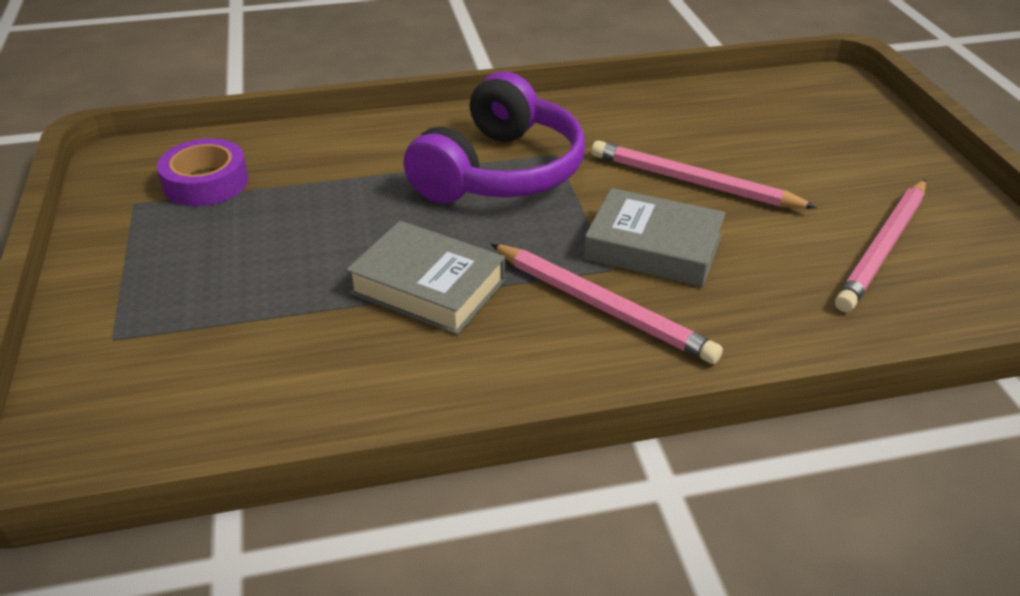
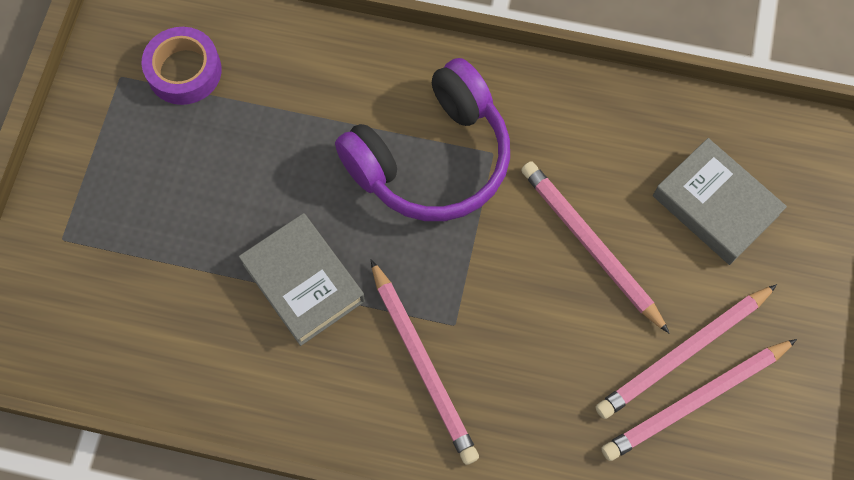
camera: 25 degrees right, 30 degrees up
grey book [584,188,726,287] -> grey book moved to [653,138,787,265]
none -> pink pencil [596,284,777,419]

